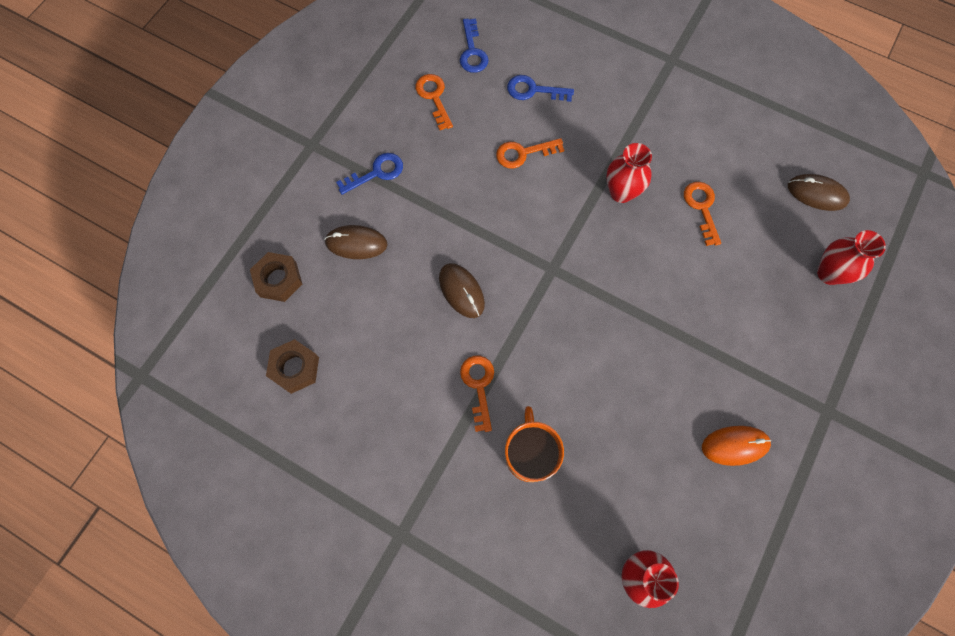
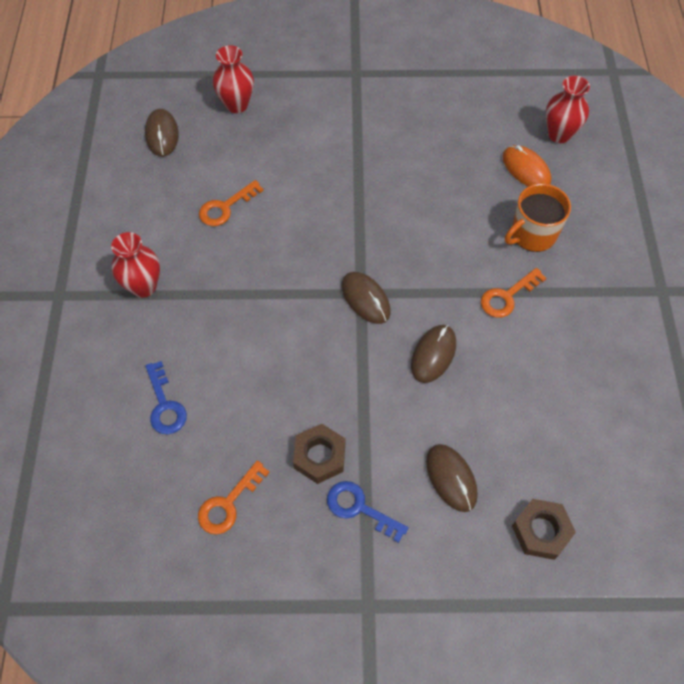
camera: 120 degrees left, 10 degrees down
brown nut [266,339,319,394] -> brown nut moved to [293,424,345,484]
blue key [460,18,489,73] -> none
orange key [496,138,564,169] -> none
red vase [606,143,652,203] -> red vase moved to [111,232,160,298]
orange mouse [702,426,771,466] -> orange mouse moved to [503,145,551,187]
none -> brown mouse [342,272,391,324]

